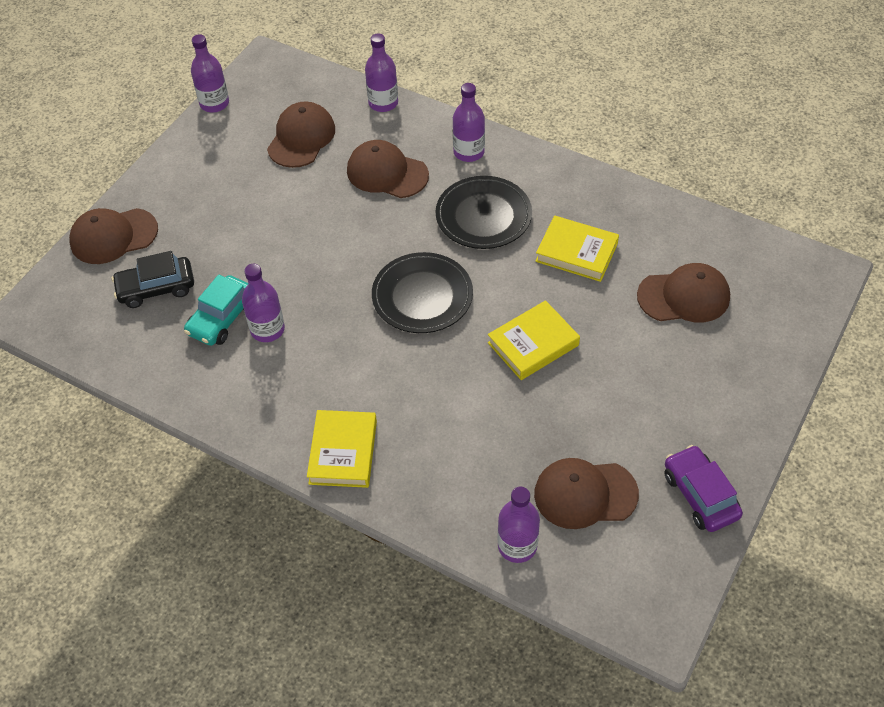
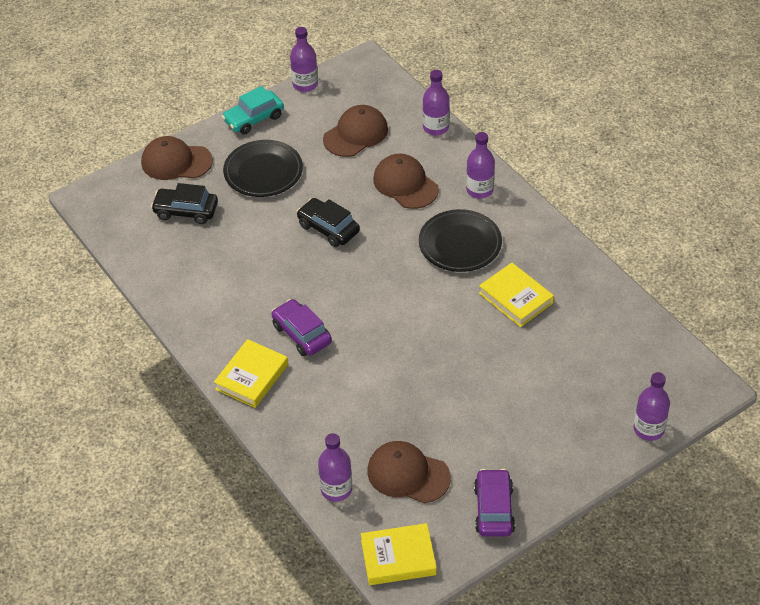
camera: 25 degrees right, 5 degrees down
turquoise car [184,275,248,346] -> turquoise car moved to [222,86,284,135]
purple bottle [242,264,285,342] -> purple bottle moved to [633,372,670,441]
black plate [372,252,473,333] -> black plate moved to [223,140,303,197]
yellow book [488,300,580,380] -> yellow book moved to [361,523,437,585]
brown cap [637,263,730,322] -> none
none -> purple car [271,299,332,356]
none -> black car [297,198,360,247]

